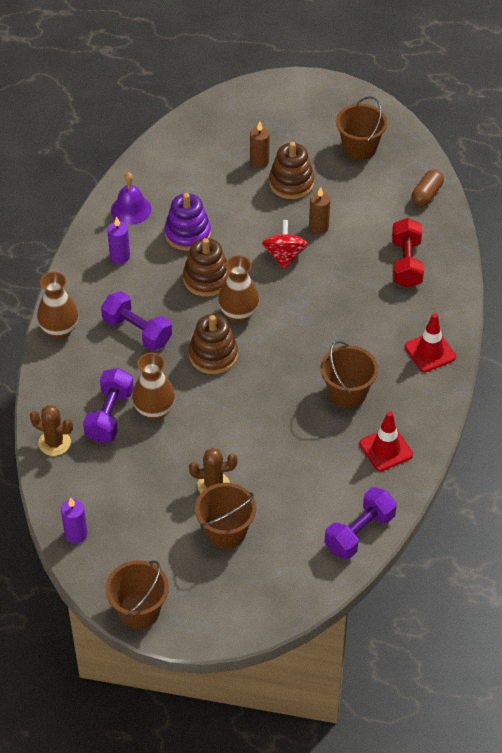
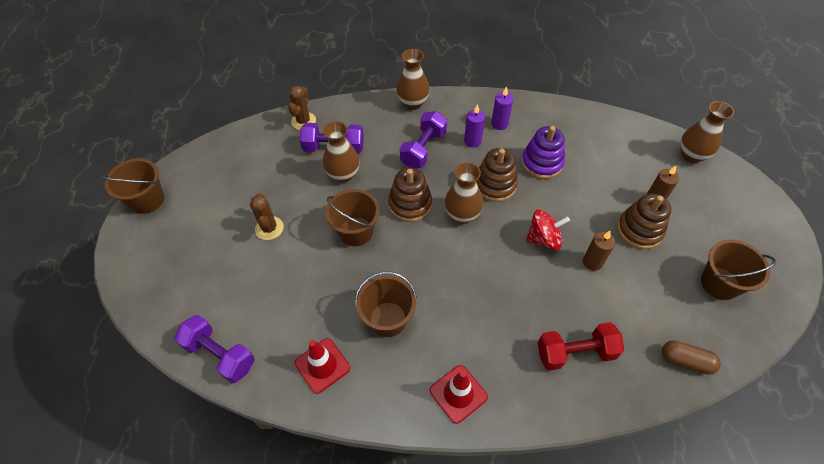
camera: 80 degrees right, 5 degrees up
purple candle [61,498,87,543] -> purple candle moved to [464,104,485,147]
purple bell [111,172,152,225] -> none
brown bucket [195,483,256,549] -> brown bucket moved to [325,189,380,246]
none -> brown vase [680,101,734,163]

